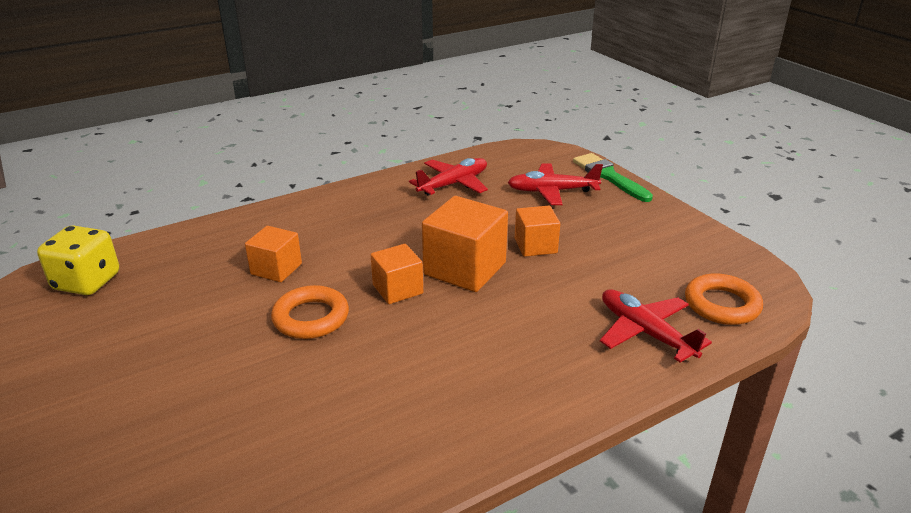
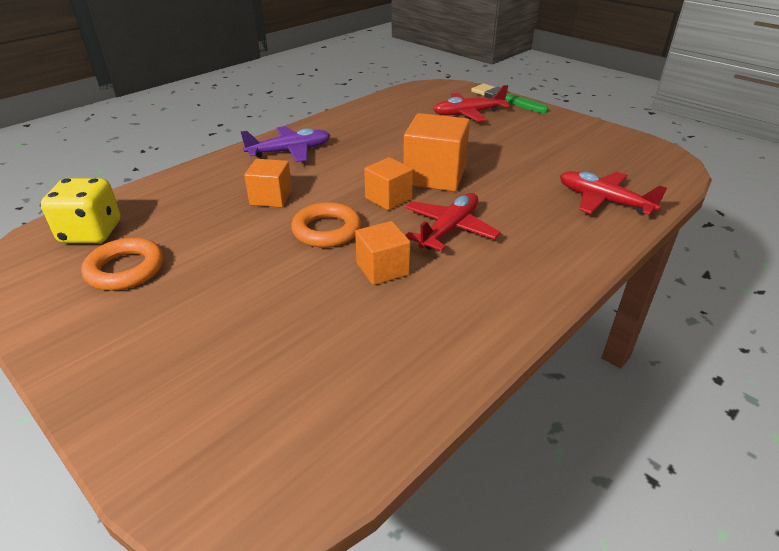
camera: 15 degrees left, 5 degrees up
red plane [409,158,488,196] -> red plane moved to [405,193,501,251]
orange cube [515,206,560,257] -> orange cube moved to [355,221,411,285]
orange ring [685,273,763,325] -> orange ring moved to [81,238,163,291]
none -> purple plane [241,126,331,162]

